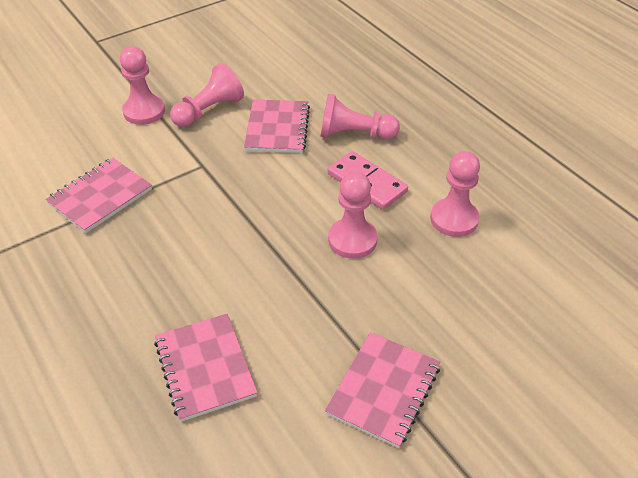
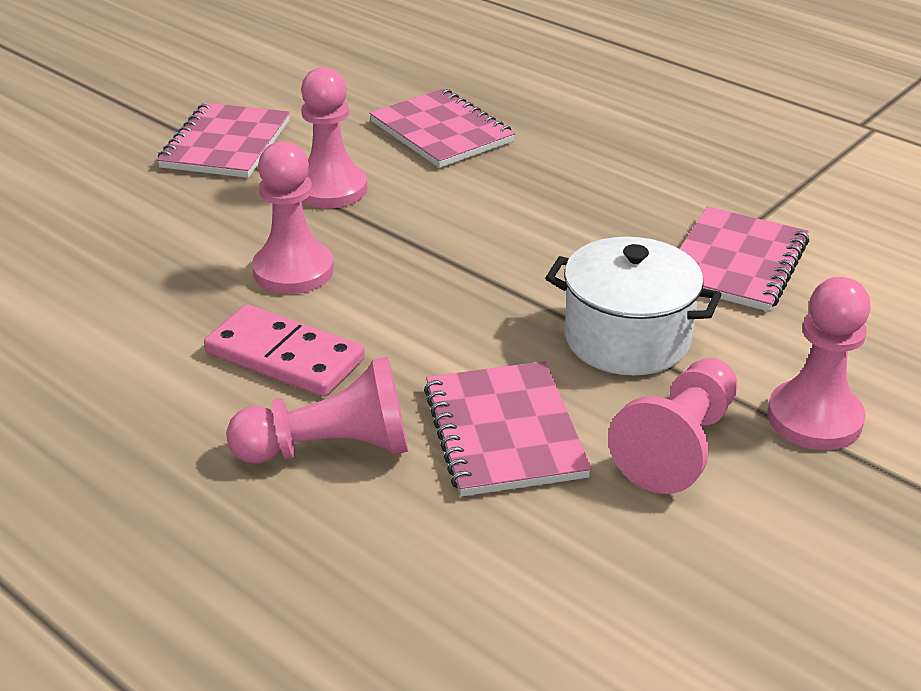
camera: 165 degrees right, 10 degrees down
pink pawn [430,151,480,237] -> pink pawn moved to [301,67,367,208]
none -> white pot [545,237,721,375]

